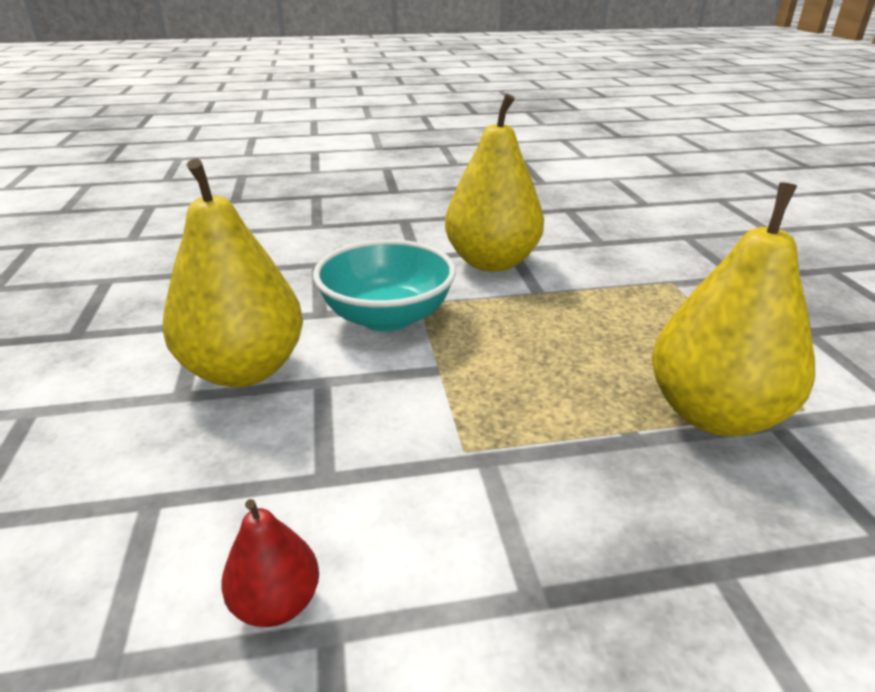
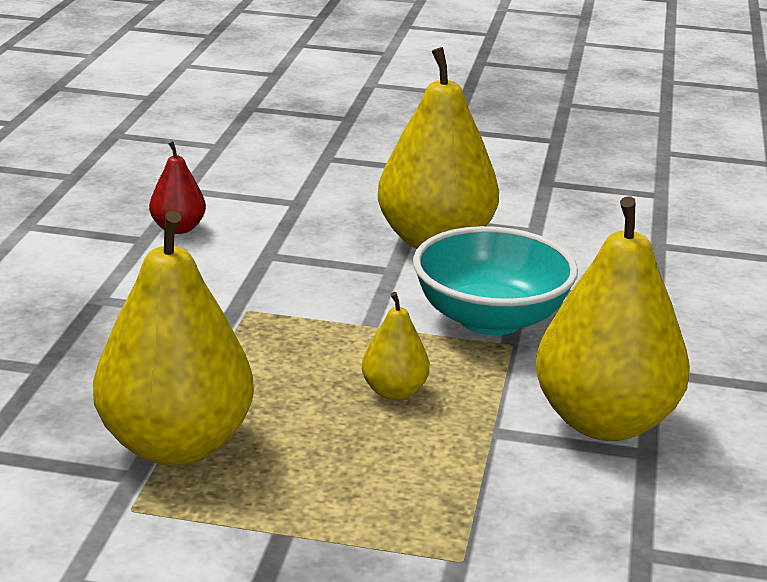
camera: 110 degrees right, 5 degrees down
none -> yellow pear [362,292,430,400]

